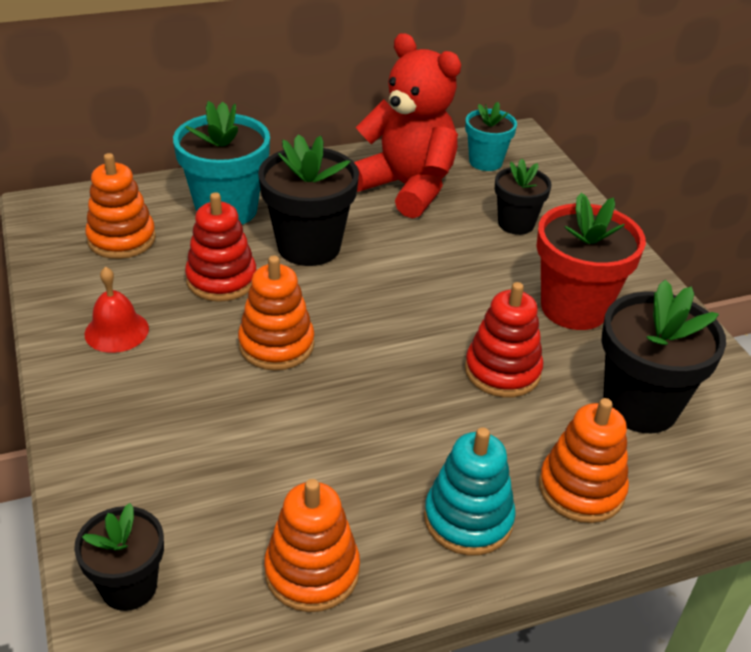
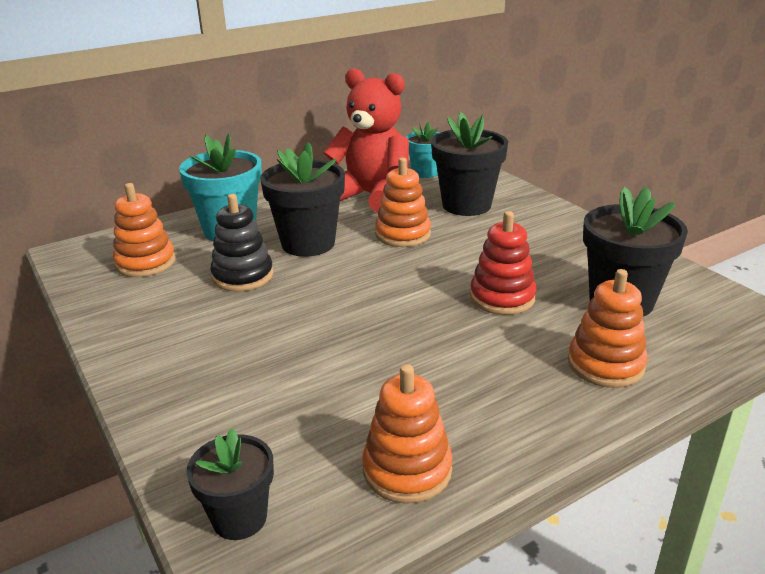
camera: 10 degrees left, 10 degrees down
red bell [84,267,149,353] -> none
red stacking toy [185,192,256,302] -> black stacking toy [210,194,273,292]
orange stacking toy [238,256,314,371] -> orange stacking toy moved to [375,157,431,247]
turquoise stacking toy [424,427,516,556] -> none
black flower pot [495,159,552,235] -> black flower pot [431,112,508,216], size x1.66
red flower pot [536,193,646,330] -> none

